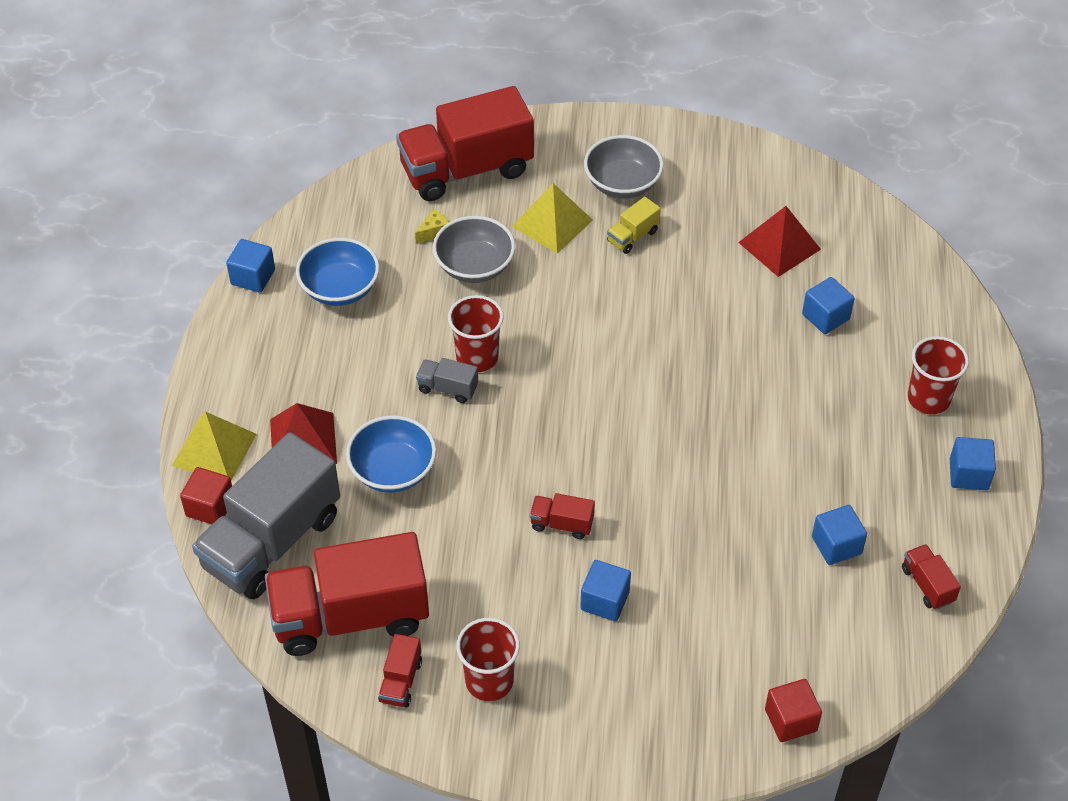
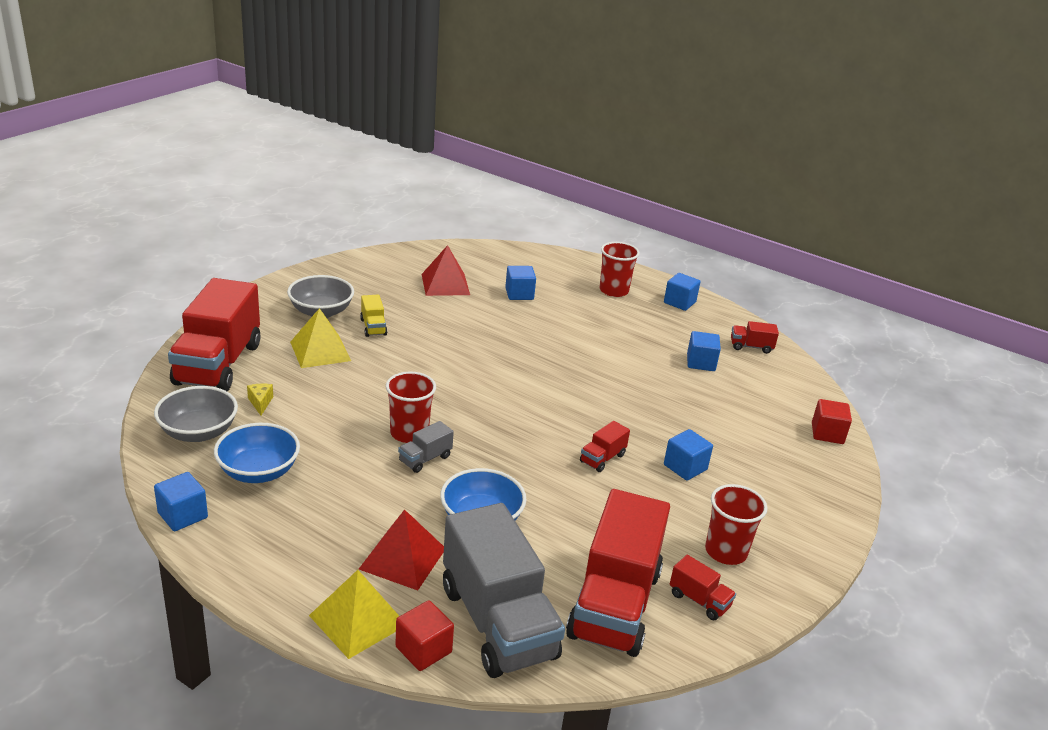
camera: 65 degrees left, 20 degrees down
grey bowl [433,216,515,283] -> grey bowl moved to [154,386,238,442]

